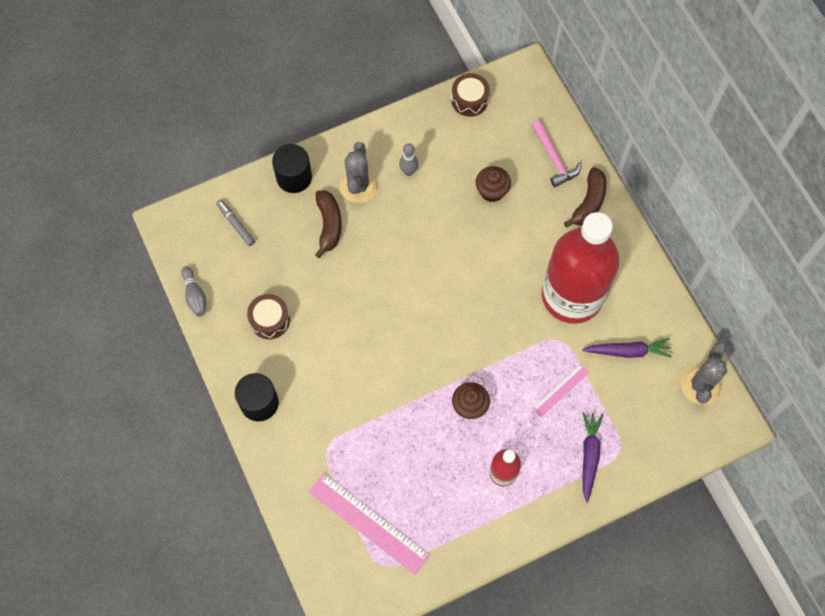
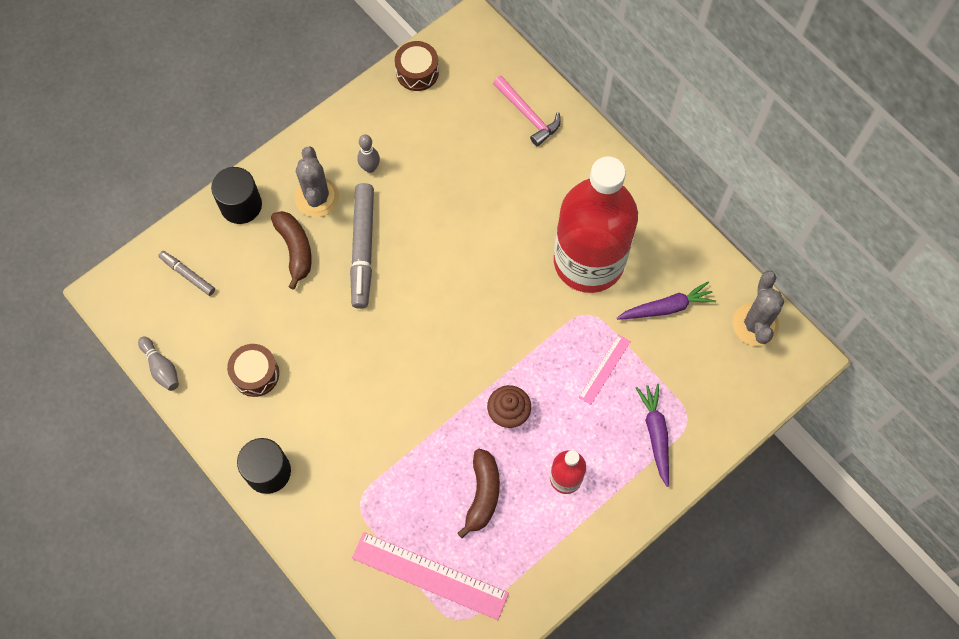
camera: 15 degrees left, 0 degrees up
brown cupcake [476,166,511,202] -> none
brown banana [564,167,606,227] -> brown banana moved to [458,449,500,539]
none -> grey marker [350,183,374,309]

